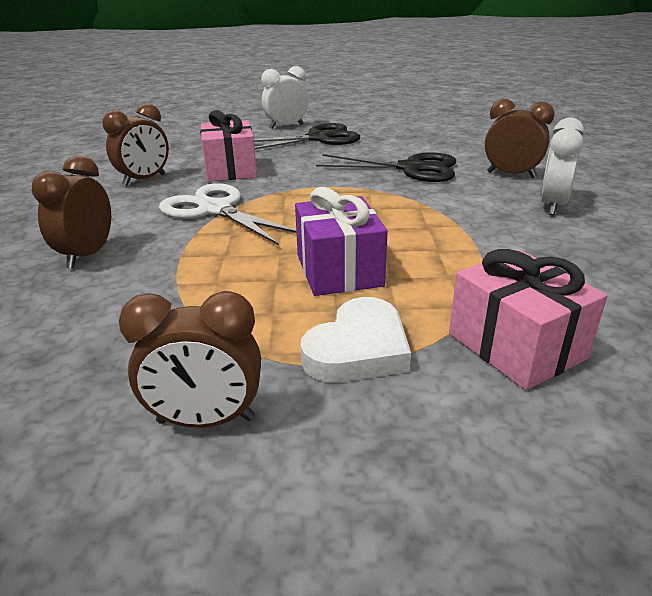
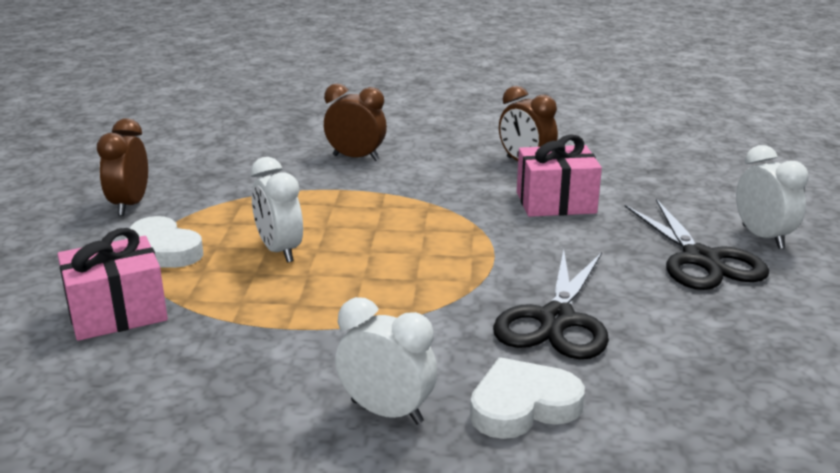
camera: 95 degrees right, 5 degrees down
white scissors [159,183,296,245] -> none
purple gift [295,187,388,296] -> white clock [251,157,303,263]
brown clock [485,99,554,178] -> white heart [470,357,585,439]

